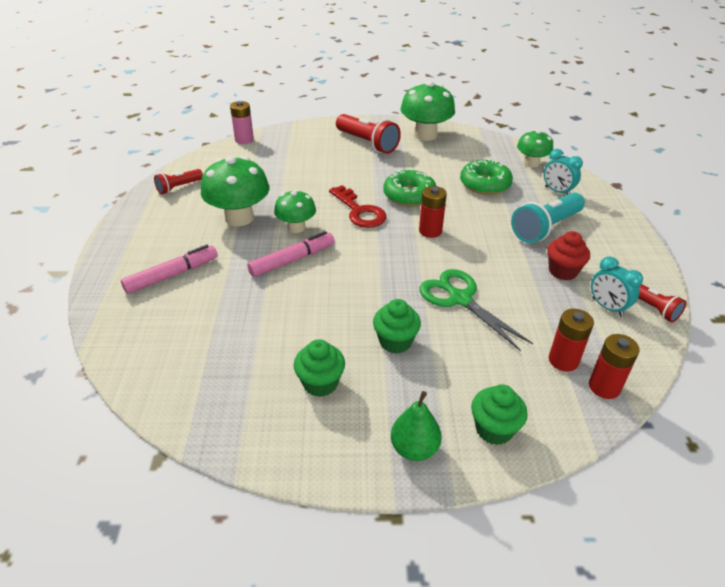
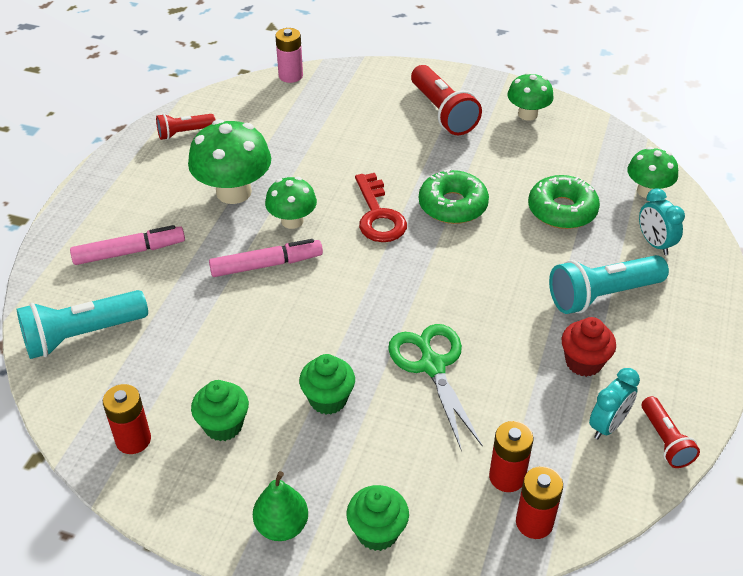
camera: 20 degrees right, 5 degrees up
green mushroom [401,81,455,141] -> green mushroom [507,72,554,121], size x0.61
red battery [419,186,447,238] -> red battery moved to [103,384,151,454]
turquoise clock [591,256,643,317] -> turquoise clock turned 120 degrees counterclockwise [589,368,640,439]
none -> turquoise flashlight [17,290,148,359]

